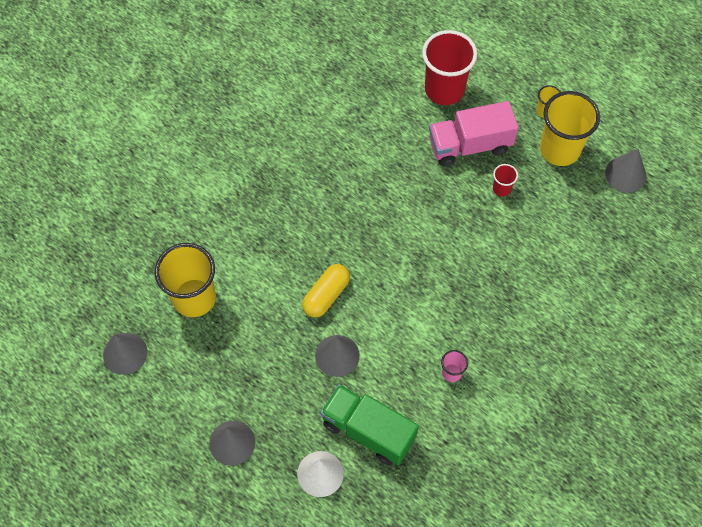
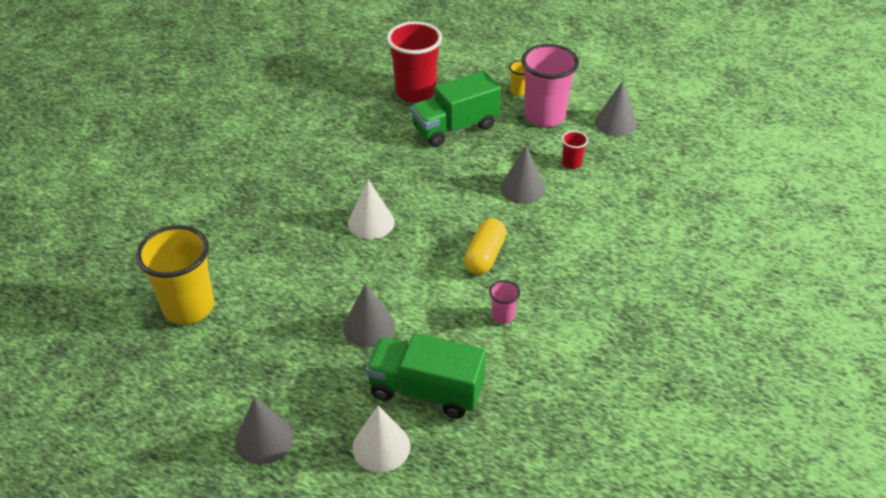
camera: 15 degrees left, 20 degrees down
grey cone [103,333,148,375] -> grey cone moved to [500,145,545,204]
yellow capsule [302,264,350,318] -> yellow capsule moved to [464,218,507,275]
pink truck [429,101,519,166] -> green truck [411,71,501,147]
red cup [493,164,518,197] -> red cup moved to [562,131,588,169]
yellow cup [540,91,600,166] -> pink cup [521,44,579,127]
none -> white cone [348,180,395,239]

